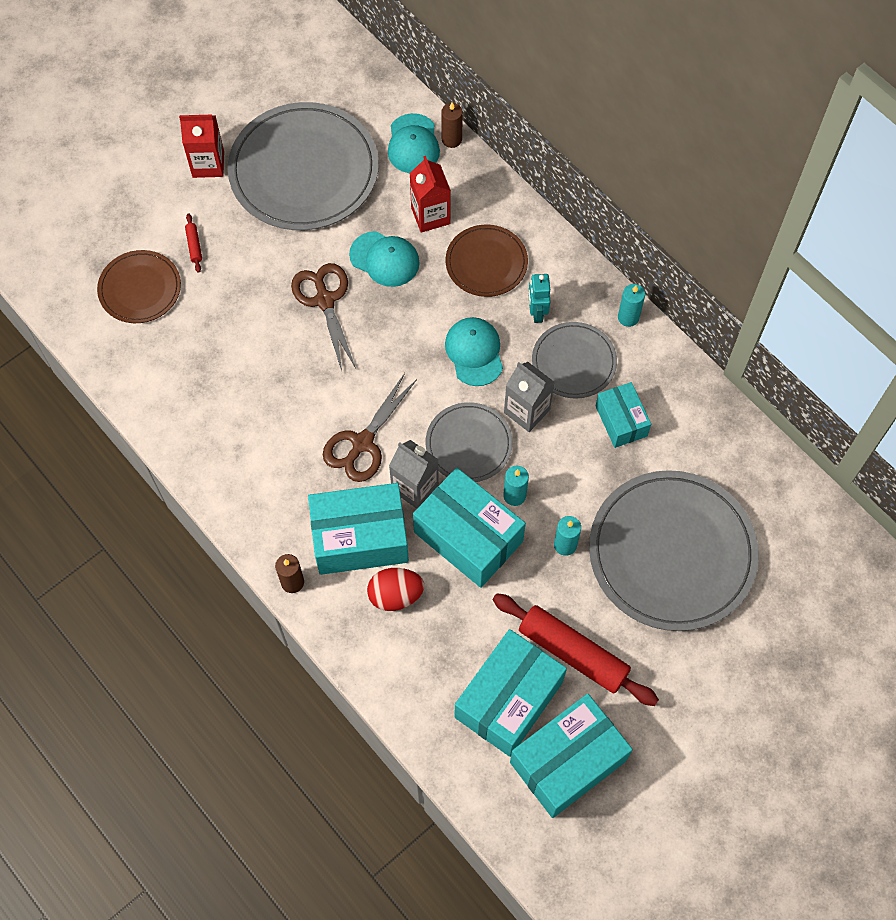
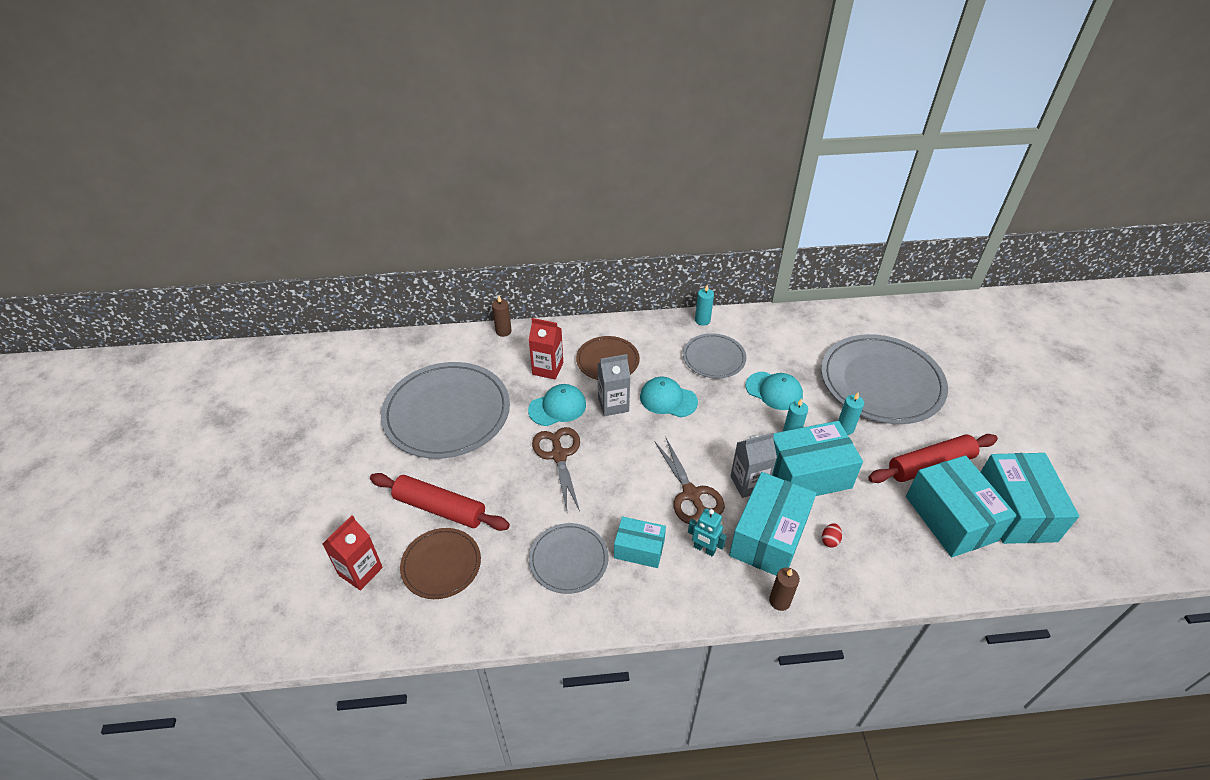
camera: 55 degrees left, 20 degrees down
red carton [179,115,224,178] -> red carton moved to [323,515,383,591]
red rolling pin [185,214,202,273] -> red rolling pin [370,473,510,531], size x2.49
brown scissors [291,263,356,371] -> brown scissors turned 60 degrees clockwise [532,427,580,511]
red egg [367,568,424,611] -> red egg [822,523,842,548], size x0.52
turquoise cap [388,113,440,173] -> turquoise cap moved to [746,372,803,410]
grey plate [426,402,513,482] -> grey plate moved to [529,523,608,594]
grey carton [504,362,554,432] -> grey carton moved to [597,354,631,416]
turquoise robot [528,274,551,323] -> turquoise robot moved to [688,508,727,557]
turquoise box [596,382,651,448] -> turquoise box moved to [614,516,666,568]

